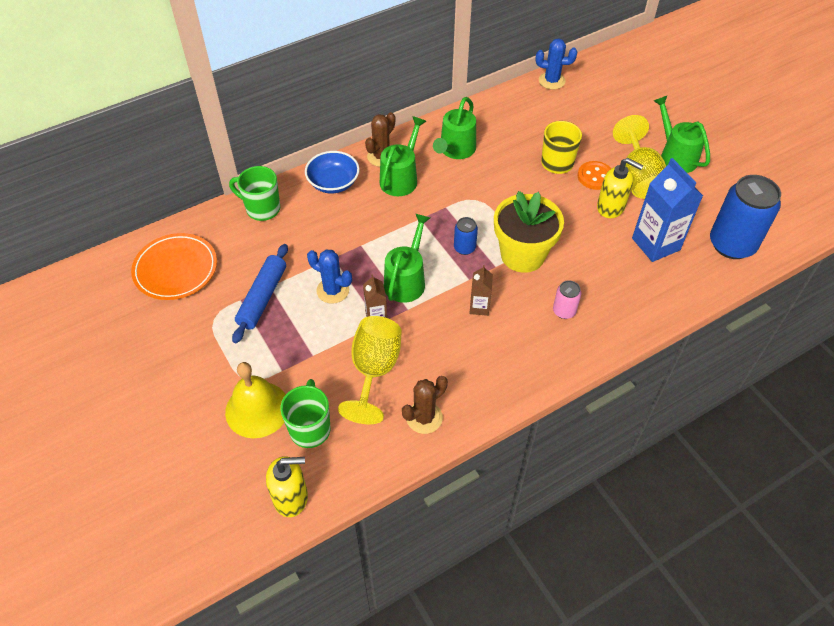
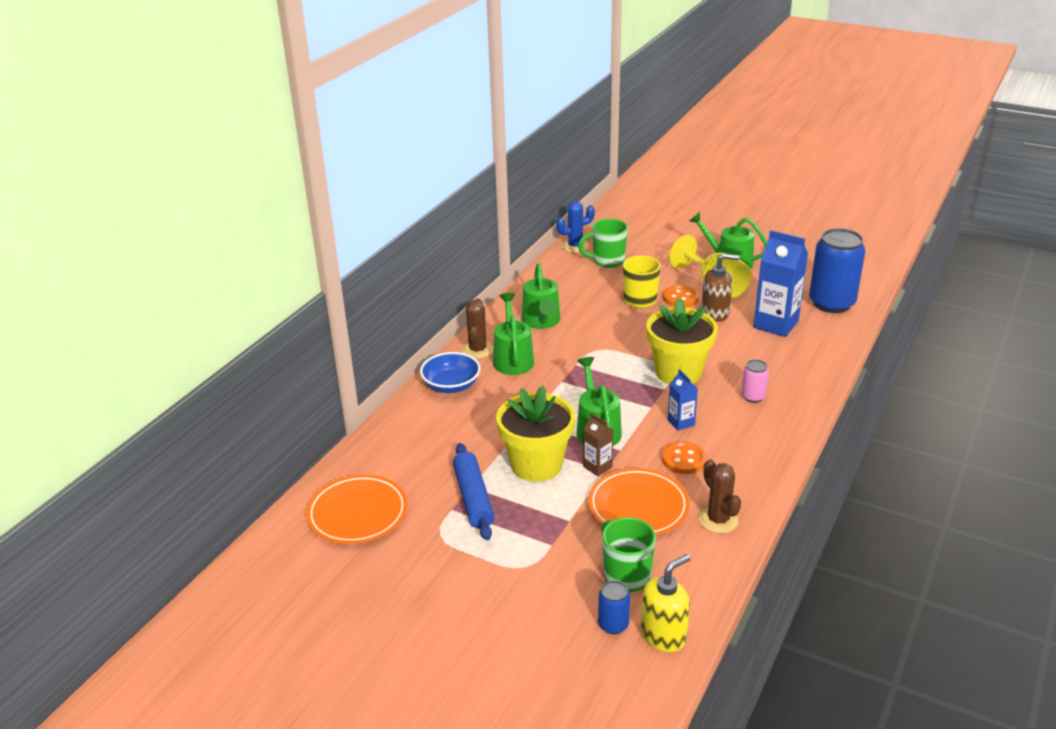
camera: 30 degrees left, 20 degrees down
yellow bell [225,362,286,438] -> none
green mug [229,166,280,221] -> green mug moved to [578,219,628,268]
blue cactus [307,249,352,304] -> yellow flower pot [496,386,575,482]
yellow goblet [338,316,402,425] -> orange plate [588,468,690,535]
brown cactus [402,376,448,434] -> brown cactus turned 45 degrees counterclockwise [699,460,741,534]
blue can [454,217,478,255] -> blue can moved to [598,580,630,634]
brown carton [469,265,493,316] -> blue carton [668,369,698,431]
yellow soap dispenser [597,158,644,218] -> brown soap dispenser [701,253,739,322]
none -> orange button [662,441,707,474]

